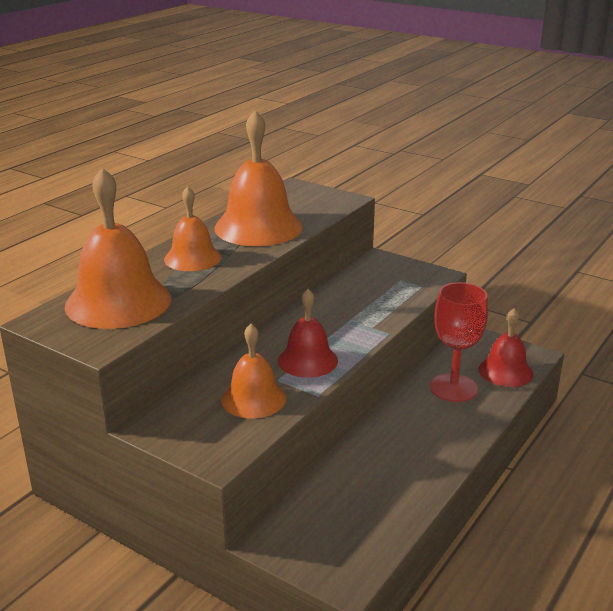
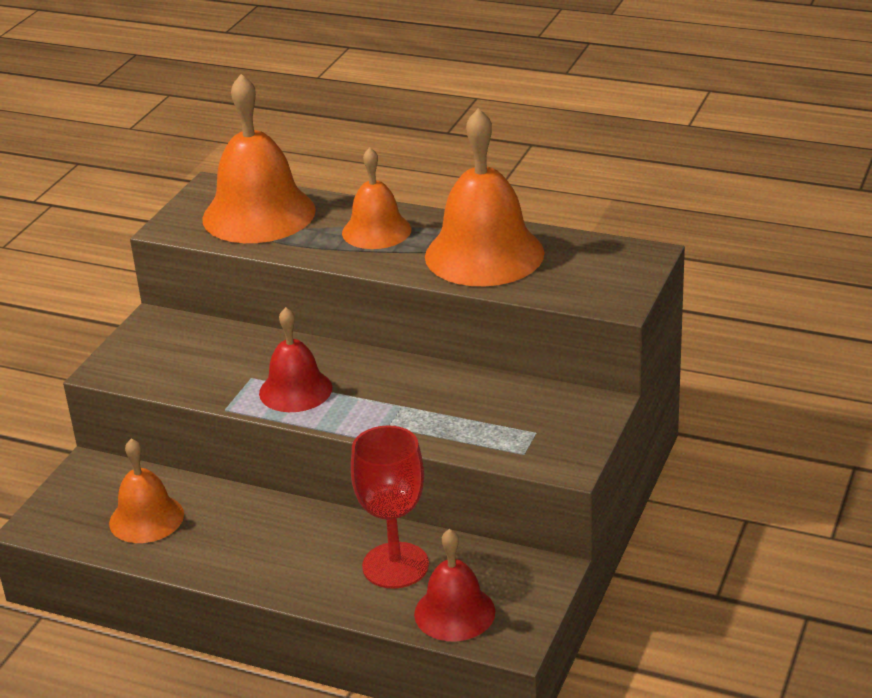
camera: 80 degrees right, 5 degrees up
orange bell [221,324,286,418] -> orange bell moved to [109,439,184,543]

